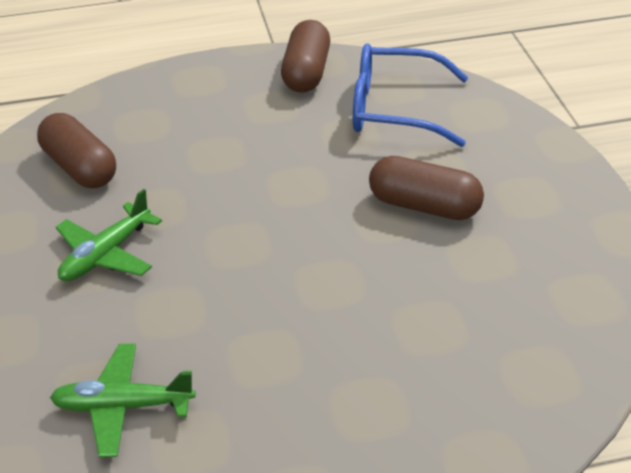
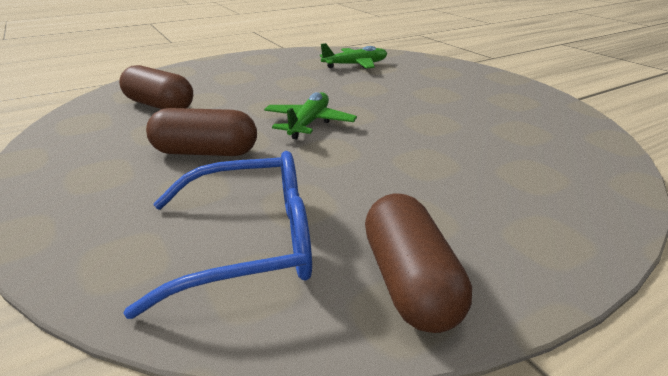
camera: 160 degrees right, 10 degrees down
brown capsule [37,113,116,188] -> brown capsule moved to [119,65,193,109]
green plane [56,189,162,281] -> green plane moved to [264,92,357,139]

